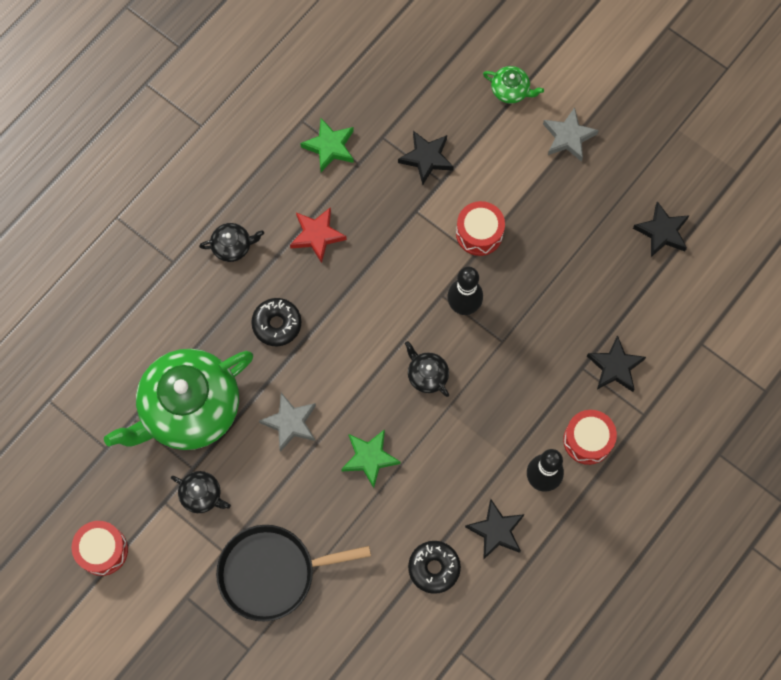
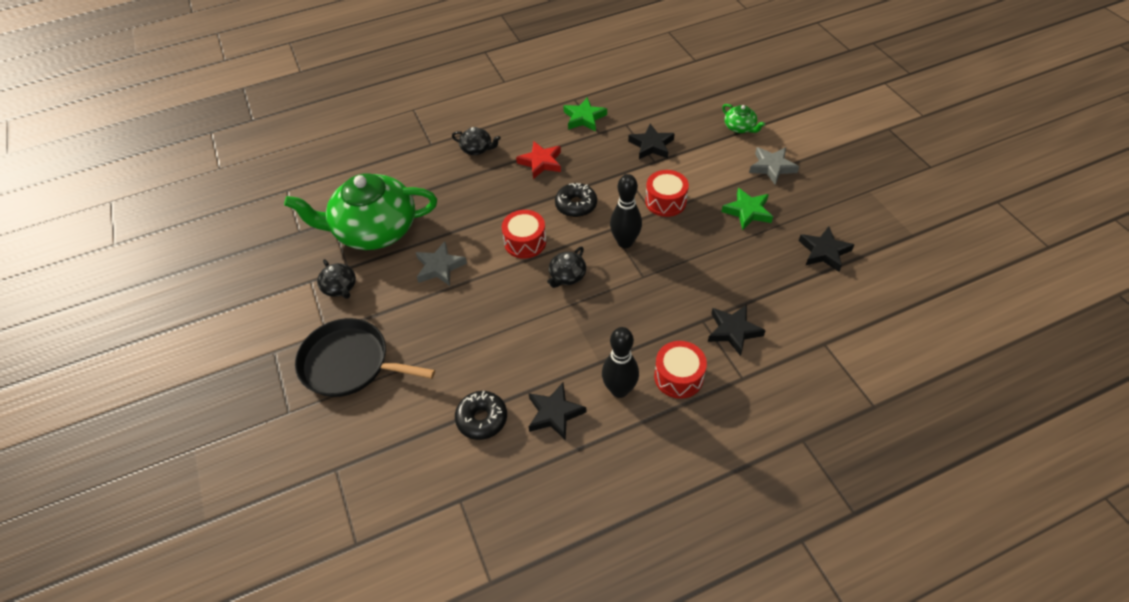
camera: 30 degrees right, 20 degrees down
red drum [72,521,128,576] -> red drum moved to [502,210,546,259]
black donut [251,298,302,346] -> black donut moved to [555,183,597,217]
green star [341,429,401,488] -> green star moved to [722,188,773,230]
black teapot [405,341,449,397] -> black teapot turned 135 degrees counterclockwise [547,247,586,288]

